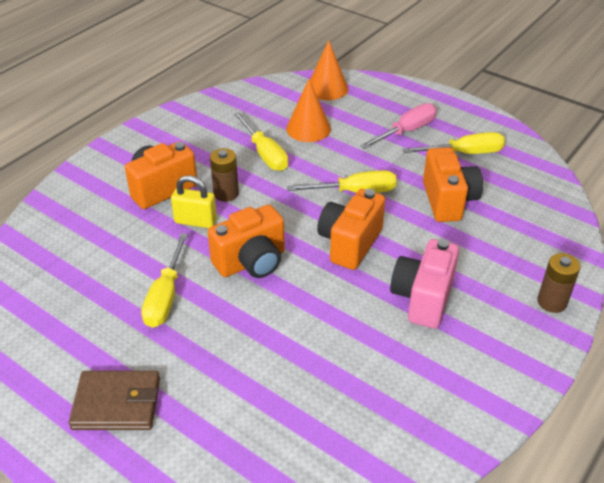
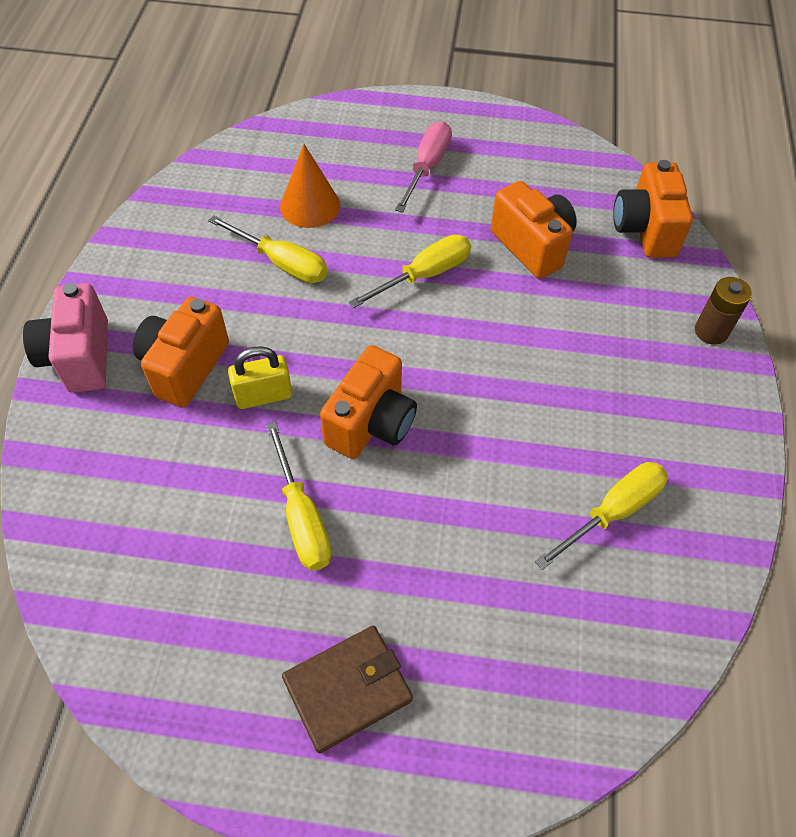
camera: 30 degrees left, 15 degrees up
brown battery [210,148,239,202] -> none
orange cone [310,40,348,100] -> none
orange camera [317,189,385,270] -> orange camera moved to [613,160,693,258]
pink camera [390,239,459,329] -> pink camera moved to [23,283,108,393]
yellow screwdriver [403,132,505,154] -> yellow screwdriver moved to [535,462,668,570]

